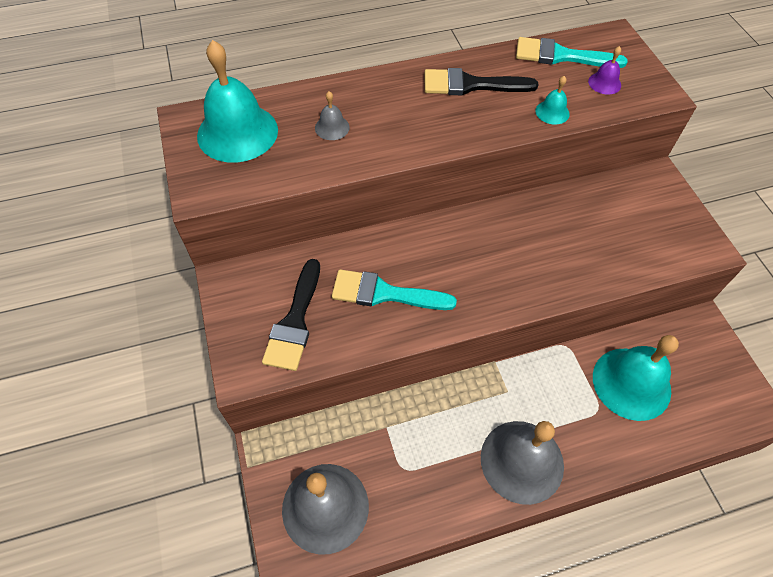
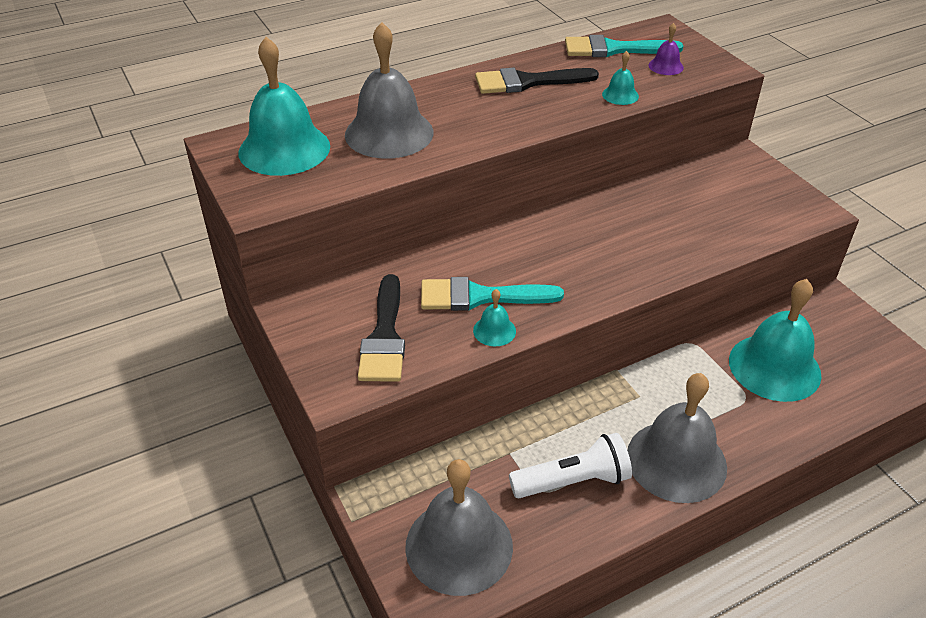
camera: 10 degrees left, 15 degrees down
grey bell [315,91,350,140] -> grey bell [345,22,434,159], size x2.29
none -> turquoise bell [473,289,516,346]
none -> white flashlight [509,433,632,498]

